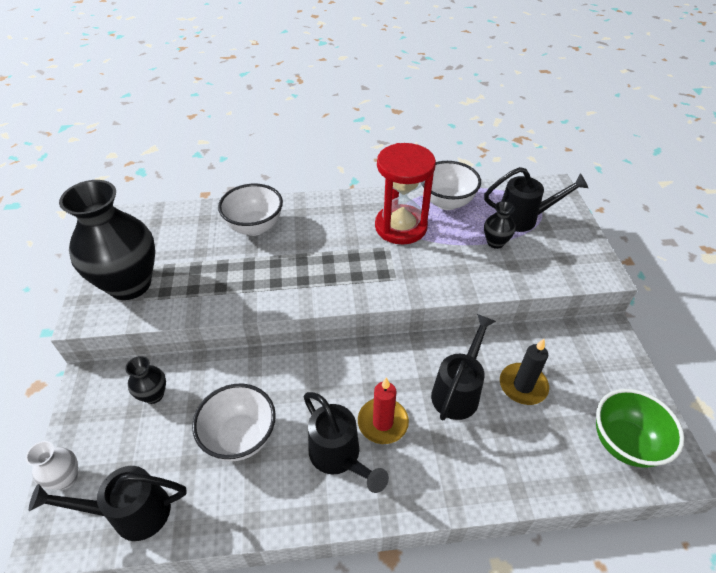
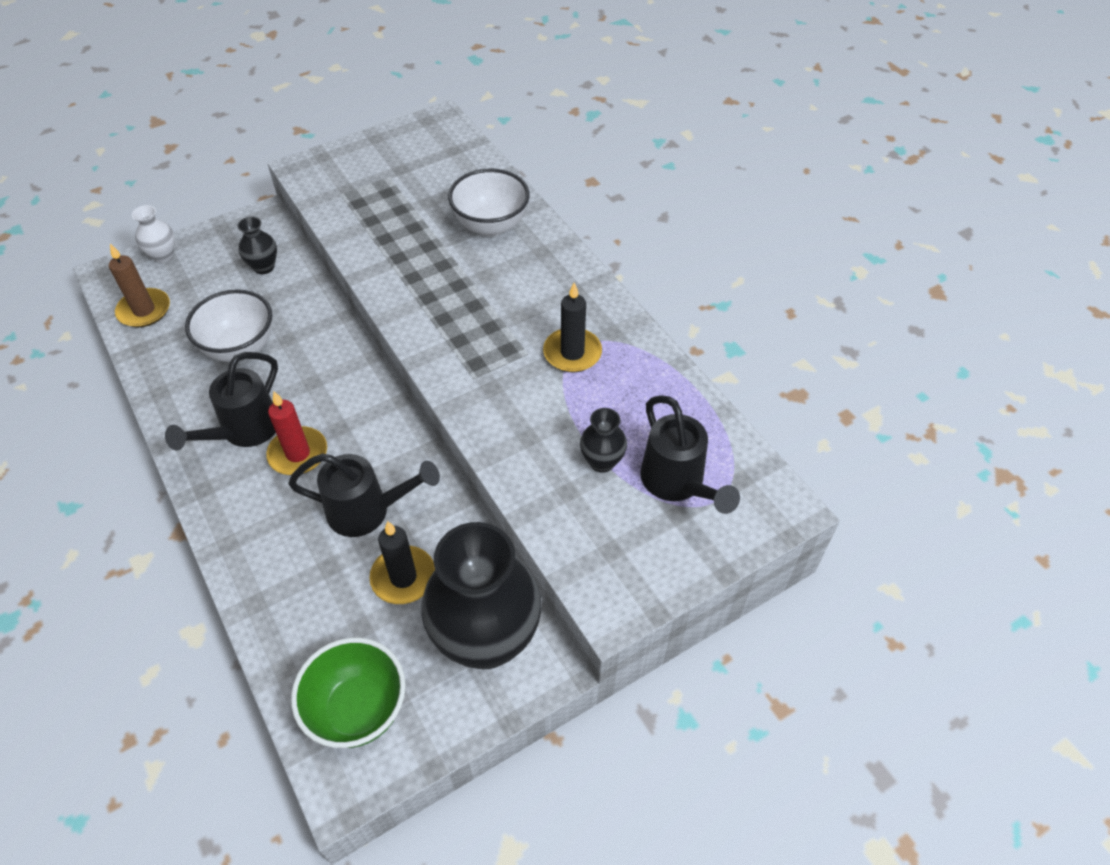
camera: 65 degrees right, 5 degrees up
black watering can [29,466,186,541] -> brown candle [109,244,170,327]
black vase [59,180,155,300] -> black vase moved to [421,522,542,669]
red hourglass [375,143,436,244] -> black candle [543,282,602,372]
white bowl [422,161,481,210] -> none

